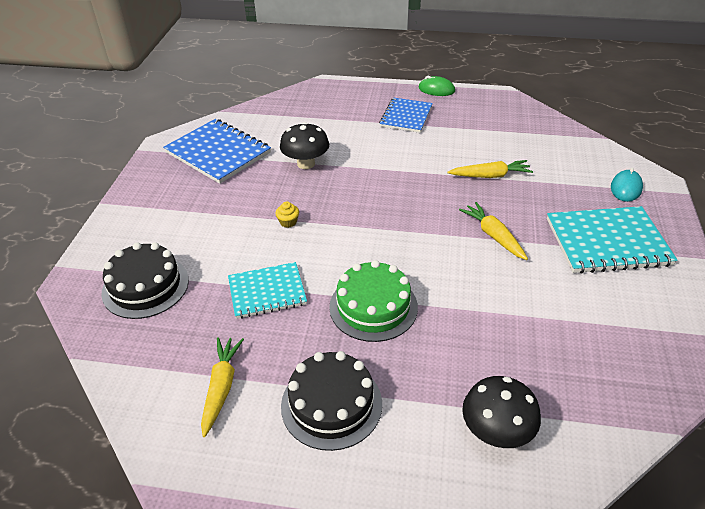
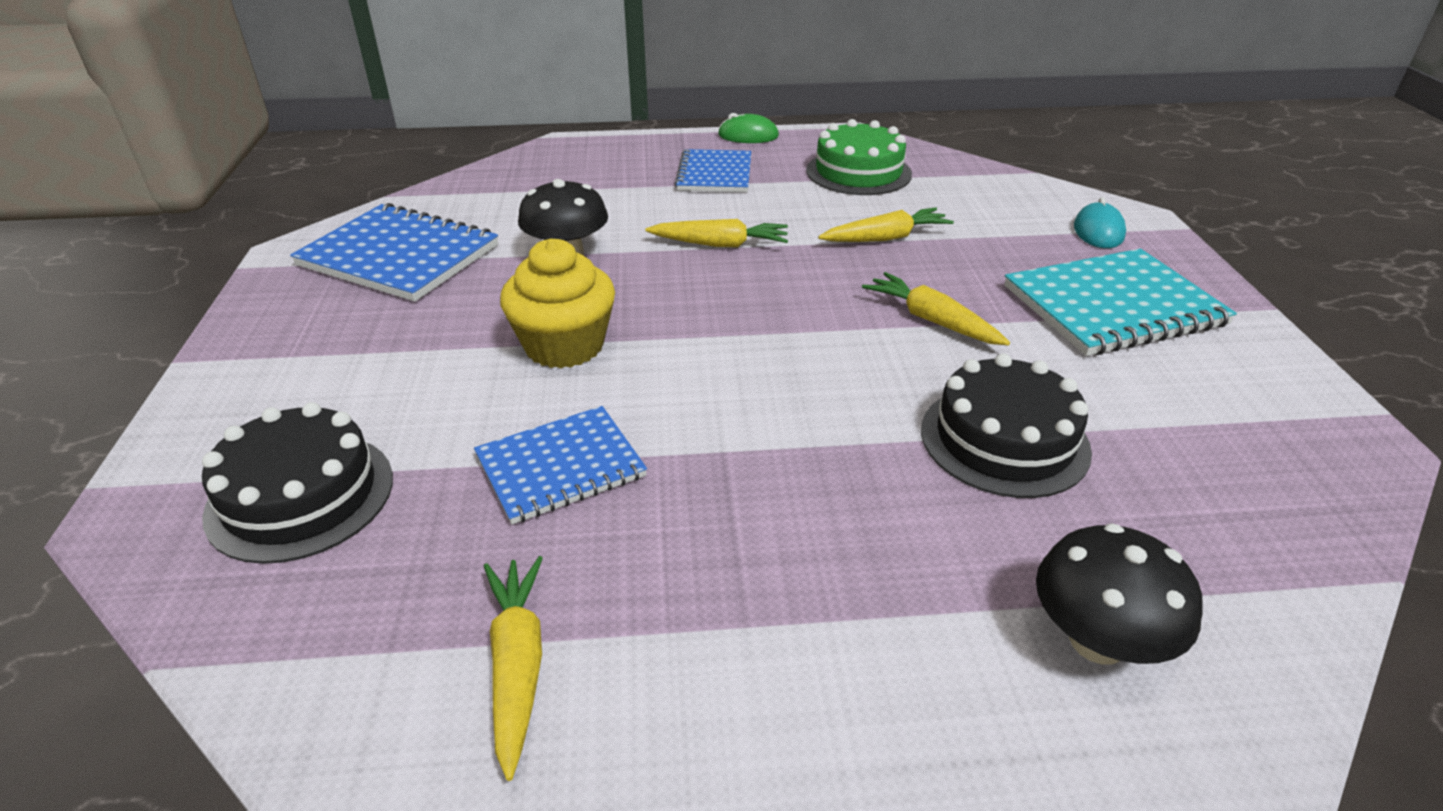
camera: 15 degrees left, 5 degrees down
turquoise notebook [228,262,307,319] -> blue notebook [474,406,647,525]
yellow cupcake [275,202,299,228] -> yellow cupcake [500,239,615,369], size x2.48
black cake [281,351,382,451] -> black cake moved to [921,353,1092,498]
green cake [329,260,418,342] -> green cake moved to [806,119,912,195]
none -> yellow carrot [645,219,788,247]

